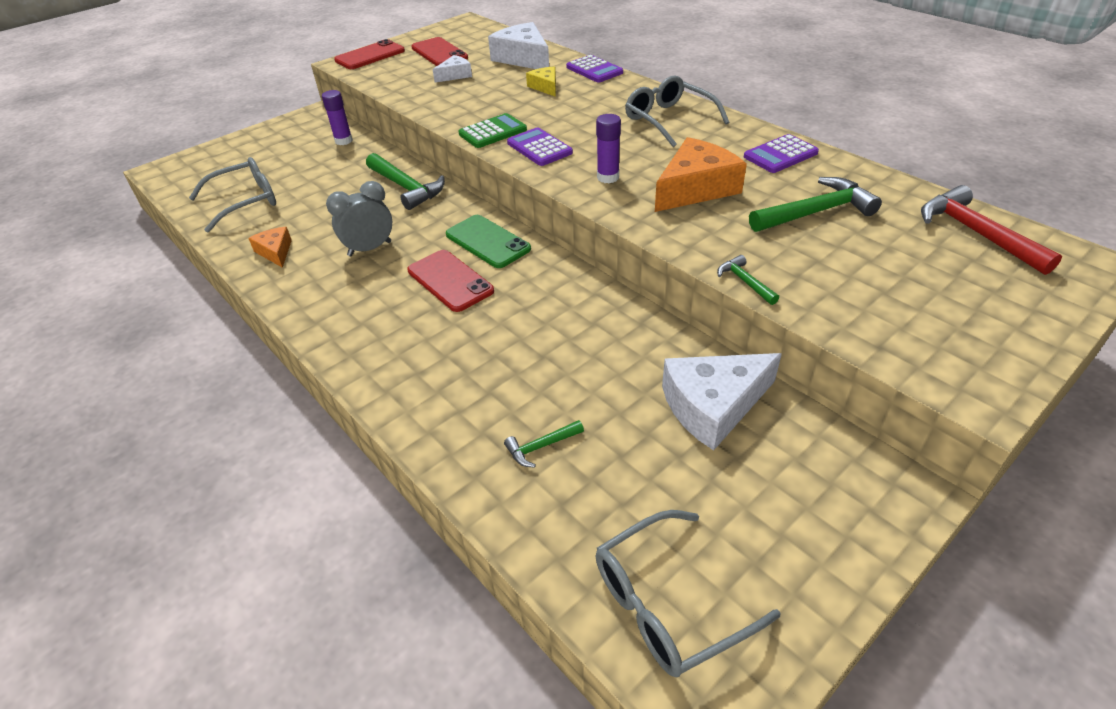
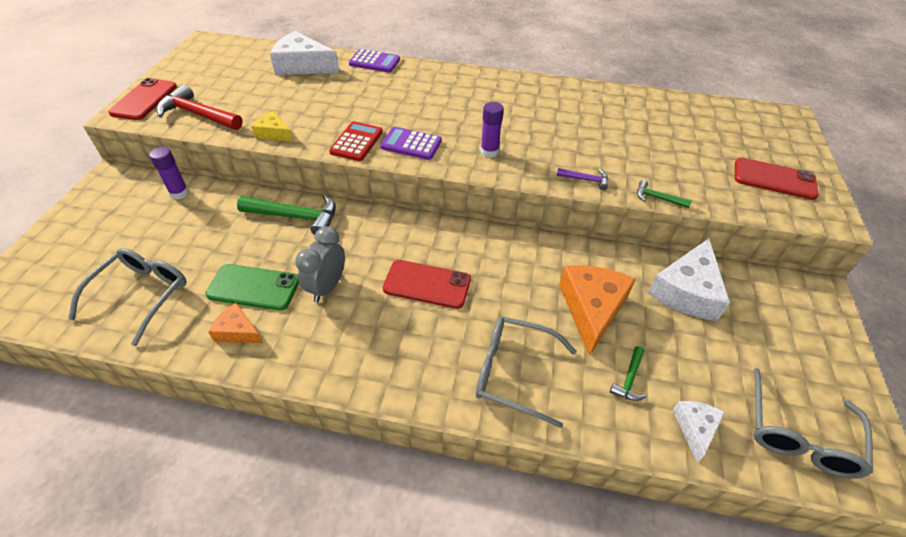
camera: 40 degrees left, 5 degrees up
red phone [411,37,468,66] -> red phone moved to [735,157,819,200]
white cheese [433,55,472,83] -> white cheese moved to [673,401,725,462]
green phone [446,215,531,268] -> green phone moved to [206,264,299,310]
green calculator [458,113,527,148] -> red calculator [329,121,383,161]
yellow cheese [526,66,556,97] -> yellow cheese moved to [251,111,293,142]
grey glasses [625,76,729,147] -> grey glasses moved to [476,316,577,428]
orange cheese [655,137,747,212] -> orange cheese moved to [559,265,636,356]
purple calculator [744,134,819,173] -> none
green hammer [749,177,882,232] -> none
red hammer [921,185,1062,275] -> red hammer moved to [157,84,243,130]
none -> purple hammer [557,168,608,190]

